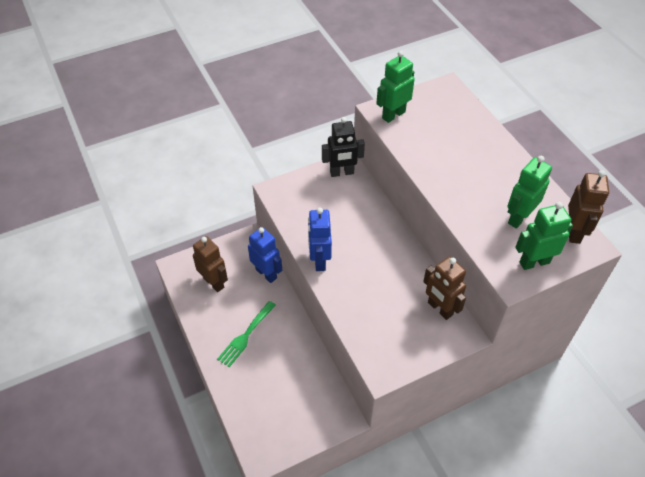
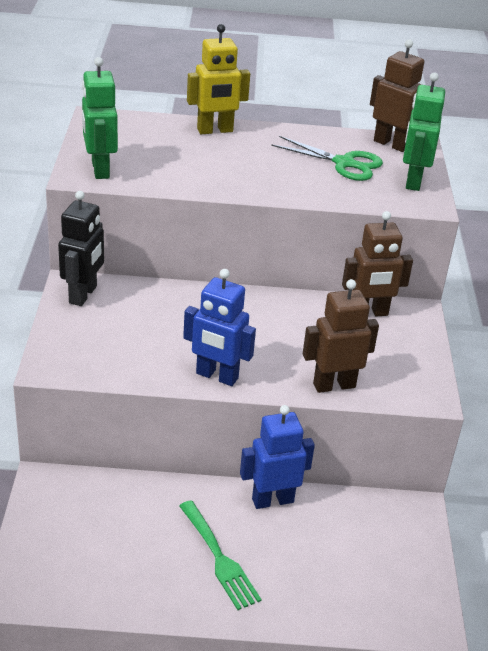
camera: 65 degrees left, 15 degrees down
brown robot [193,236,228,292] -> brown robot moved to [303,279,379,393]
blue robot [248,227,282,283] -> blue robot moved to [240,405,315,509]
green robot [507,156,552,229] -> green scissors [271,136,383,181]
none -> yellow robot [187,24,250,134]

